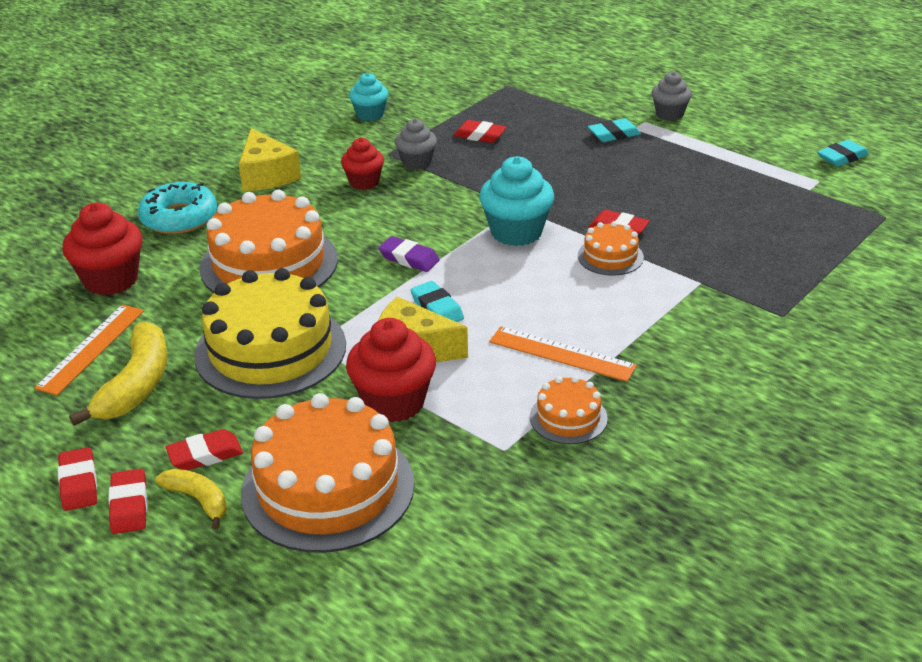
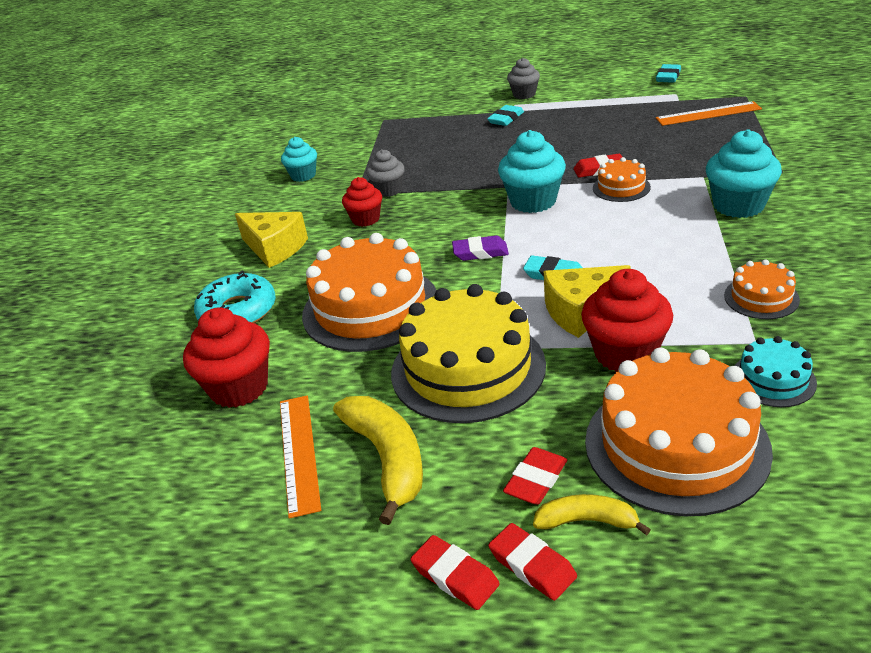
camera: 30 degrees left, 0 degrees up
red eraser [453,120,507,143] -> none
orange ruler [489,326,637,382] -> orange ruler moved to [656,101,762,126]
none -> turquoise cupcake [706,129,782,218]
none -> turquoise cake [735,336,817,407]

